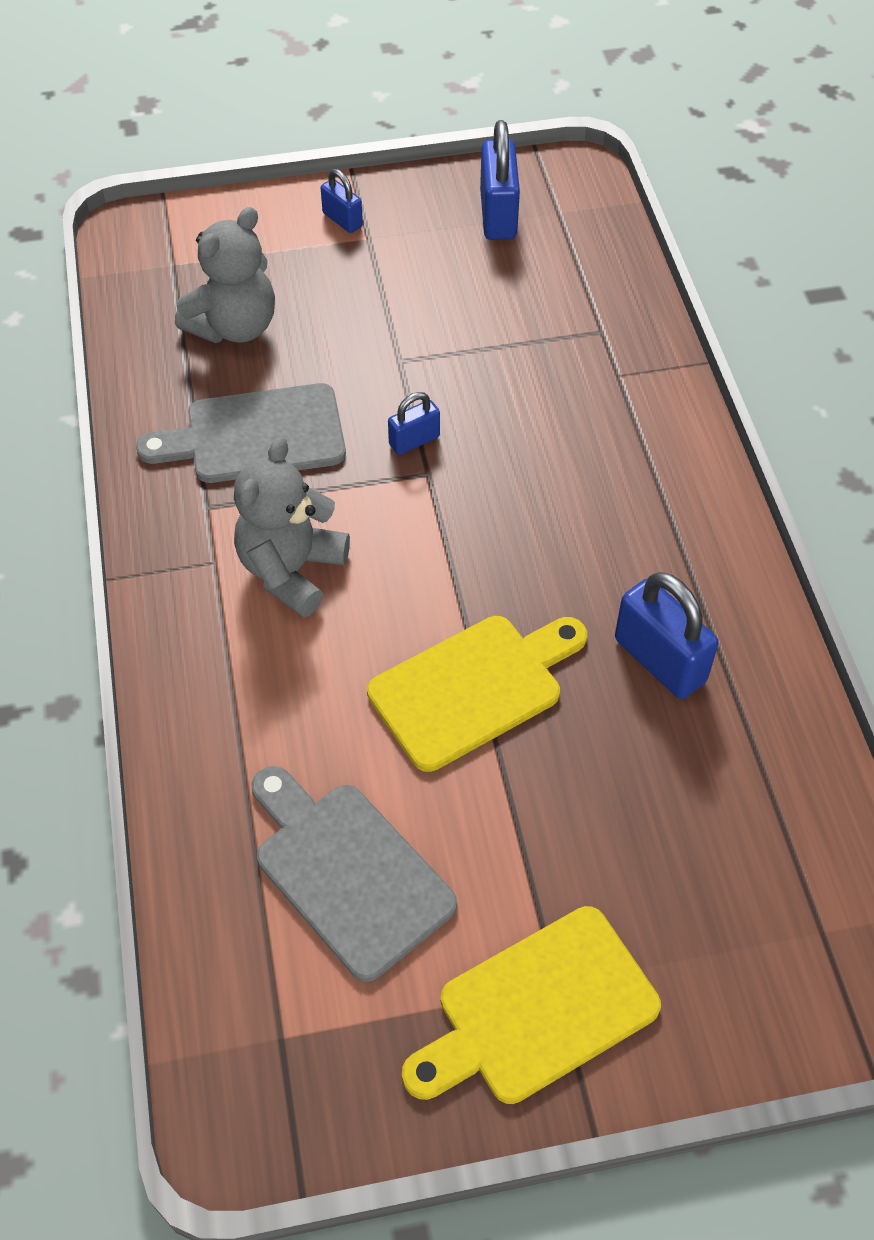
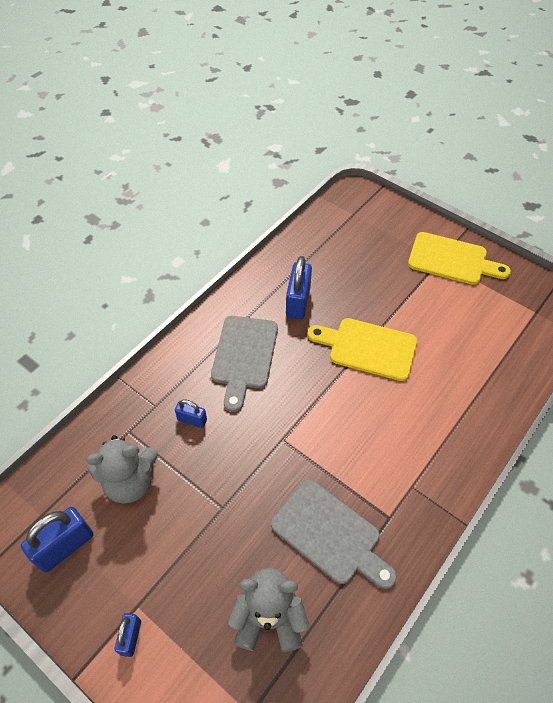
camera: 130 degrees left, 0 degrees up
grey teddy bear [234,437,350,617] -> grey teddy bear moved to [86,435,158,503]
grey cutting board [251,766,457,982] -> grey cutting board moved to [211,316,278,412]
blue padlock [388,392,440,455] -> blue padlock moved to [175,399,207,428]

